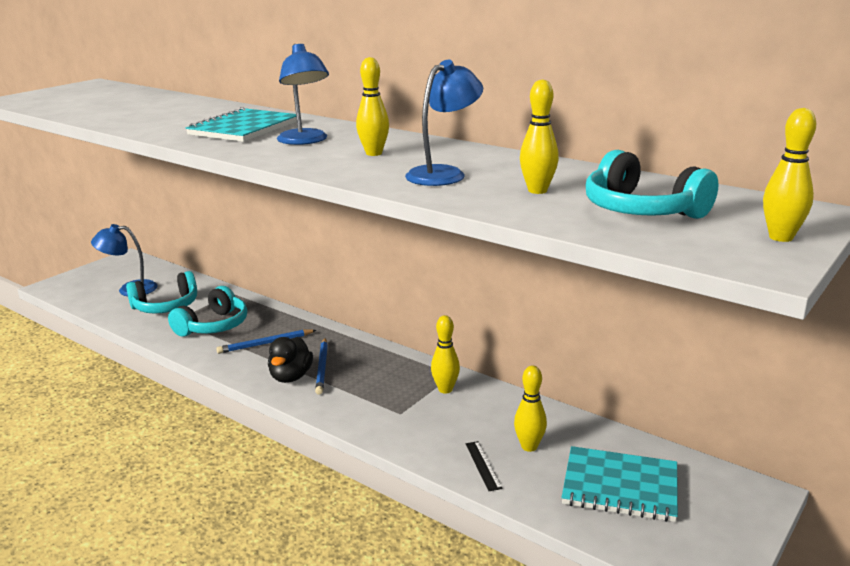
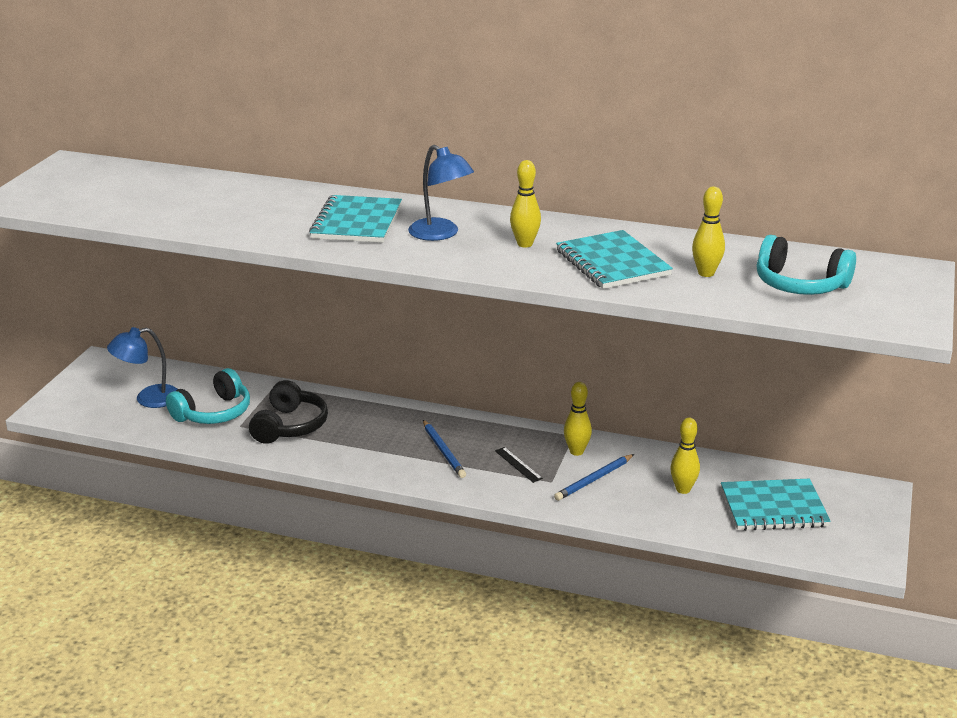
camera: 20 degrees left, 5 degrees up
turquoise headphones [168,286,247,337] -> black headphones [249,380,328,444]
blue pencil [217,330,316,354] -> blue pencil moved to [554,454,634,501]
black duck [268,337,313,383] -> none
blue lamp [405,60,483,186] -> turquoise notebook [556,230,673,289]
black ruler [465,441,503,491] -> black ruler moved to [495,447,543,483]
yellow bowling pin [763,108,816,242] -> none

